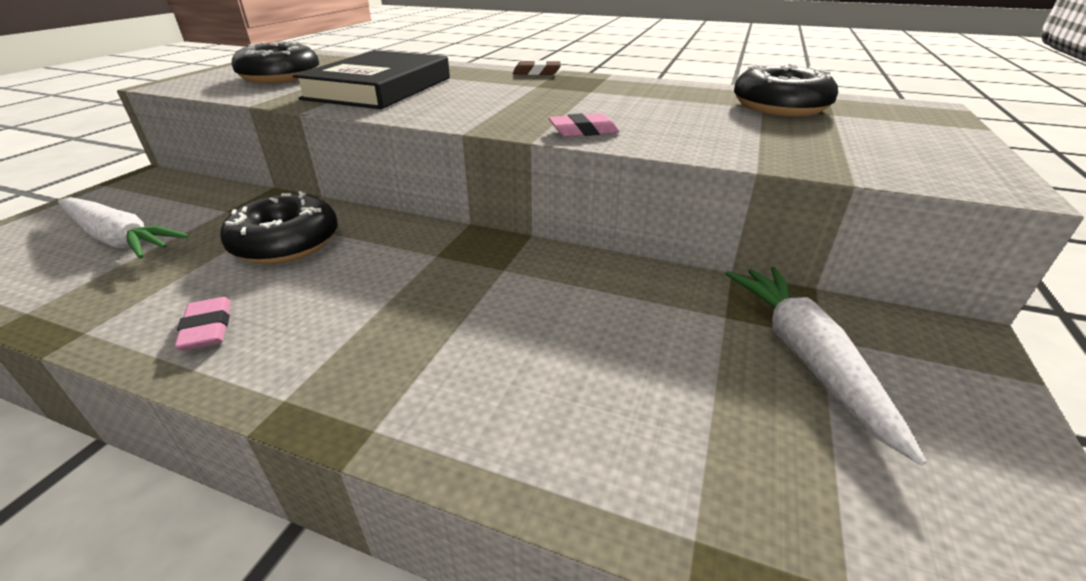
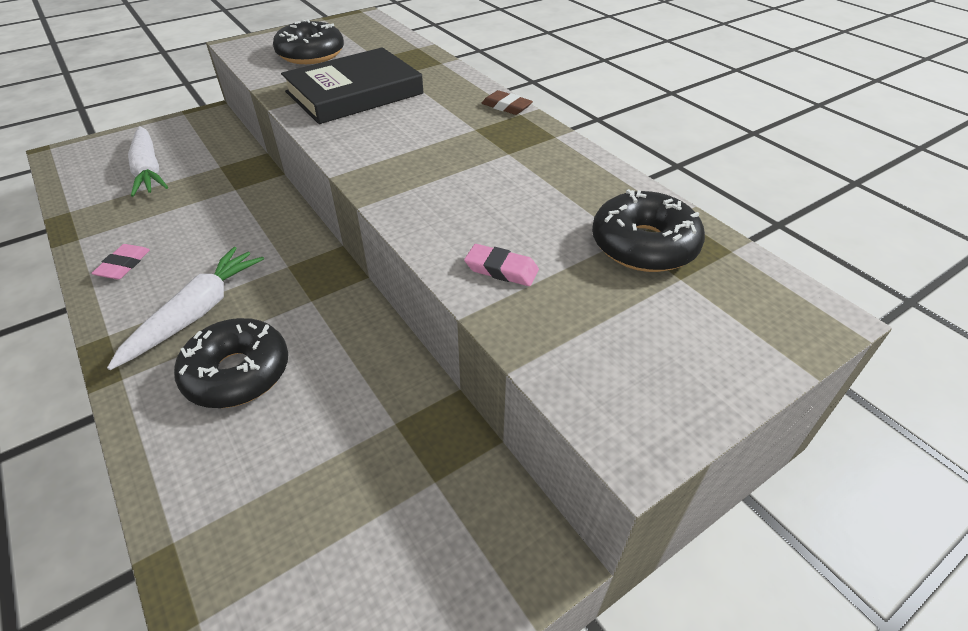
camera: 35 degrees right, 10 degrees up
black donut [220,191,338,264] -> black donut moved to [174,318,288,408]
pink eraser [548,113,619,137] -> pink eraser moved to [464,244,539,286]
white carrot [725,267,927,465] -> white carrot moved to [107,247,264,370]

